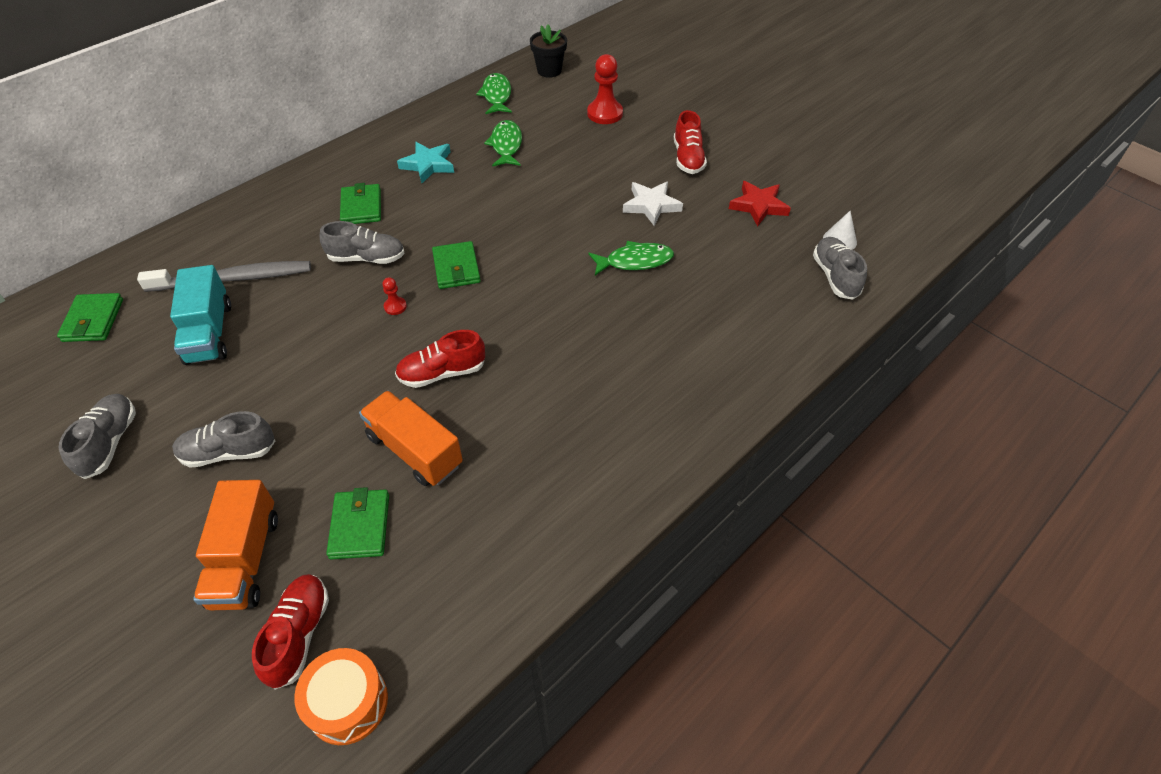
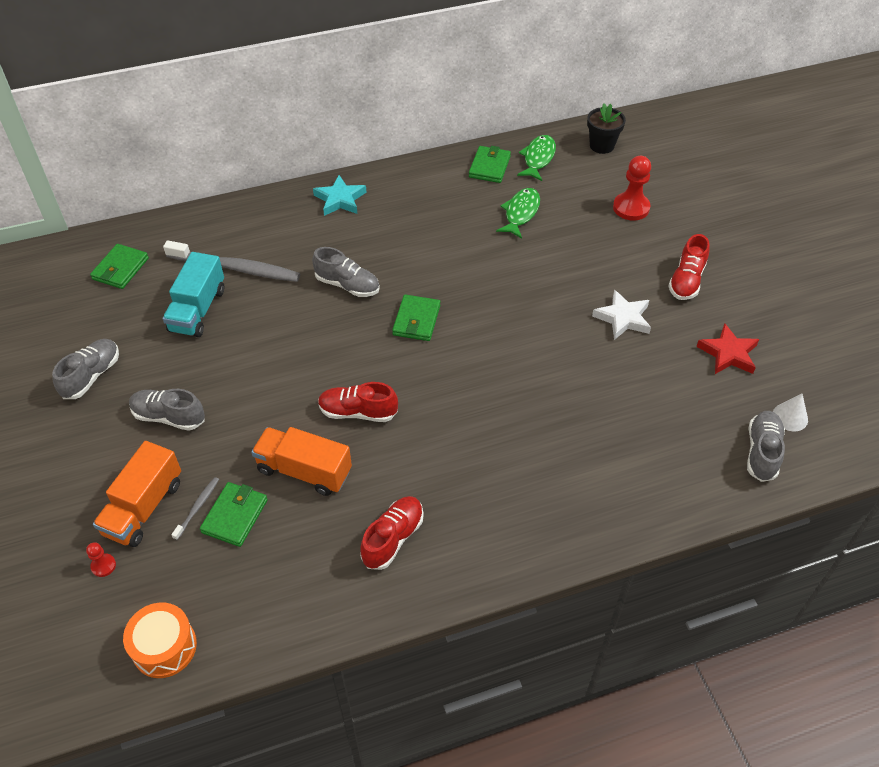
camera: 25 degrees right, 0 degrees up
red shoe [252,574,329,690] -> red shoe moved to [360,496,424,570]
green wallet [340,183,381,224] -> green wallet moved to [469,146,511,183]
orange truck [359,391,463,486] -> orange truck turned 45 degrees counterclockwise [251,427,352,496]
red pawn [382,277,407,315] -> red pawn moved to [86,542,116,577]
turquoise star [397,142,454,183] -> turquoise star moved to [313,175,367,216]
green fish [588,241,674,275] -> none
none -> grey toothbrush [171,477,219,540]

